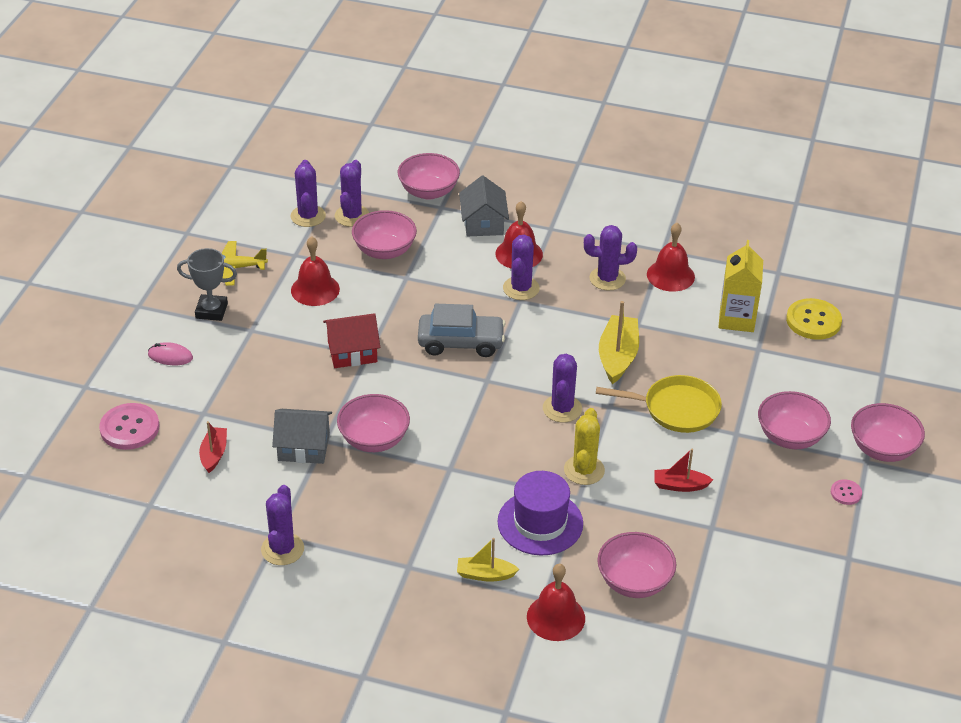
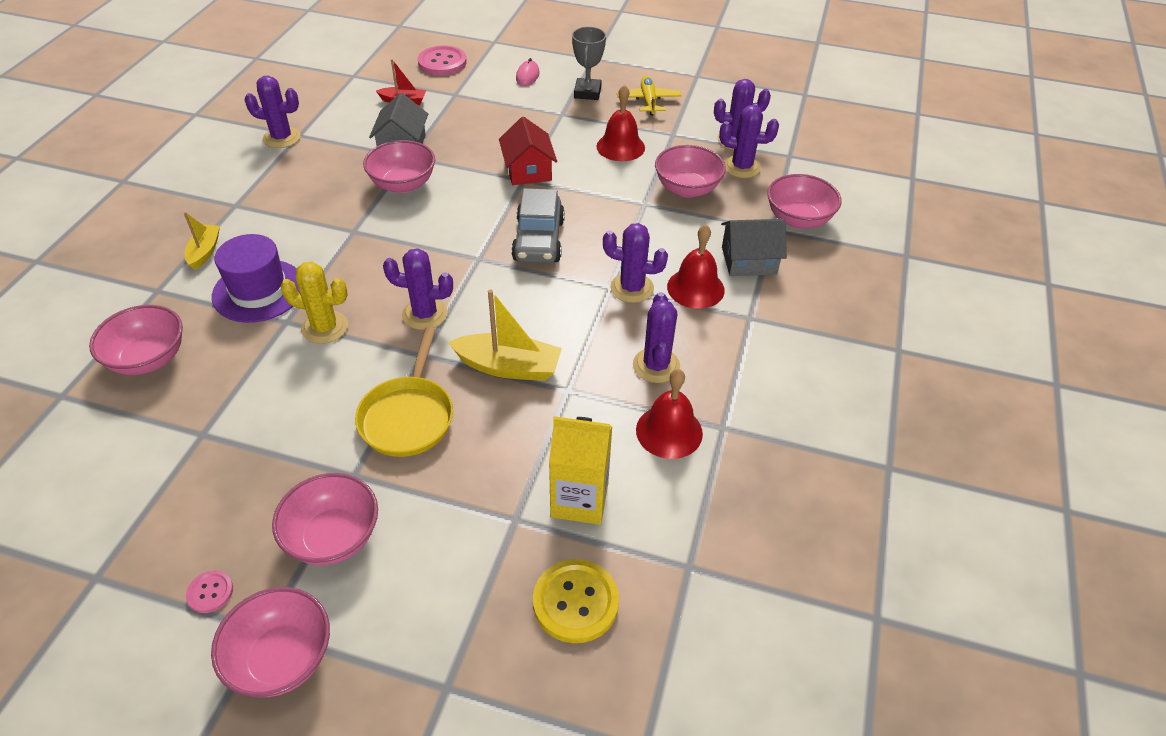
camera: 90 degrees right, 5 degrees up
red bell [527,564,585,641] -> none
red boat [654,449,713,492] -> none

